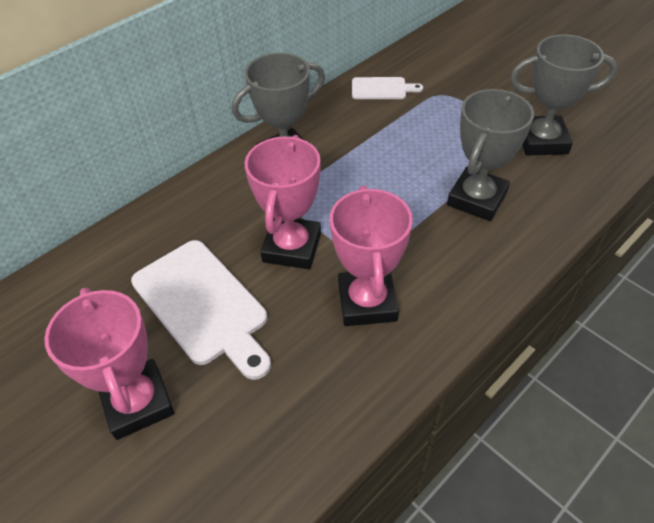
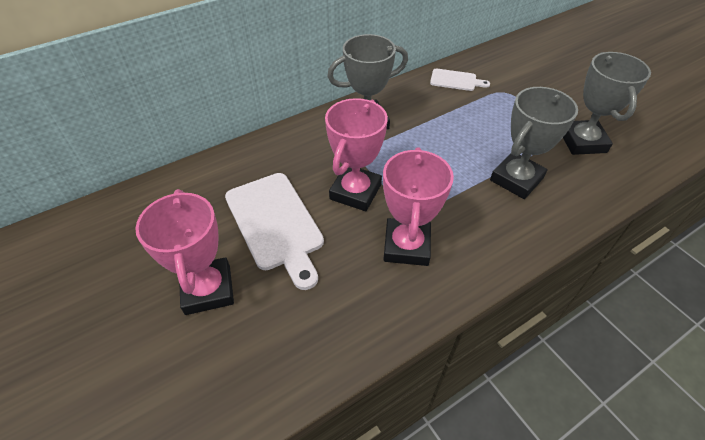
camera: 10 degrees right, 0 degrees up
grey trophy [510,34,617,155] -> grey trophy turned 75 degrees clockwise [563,52,651,155]

